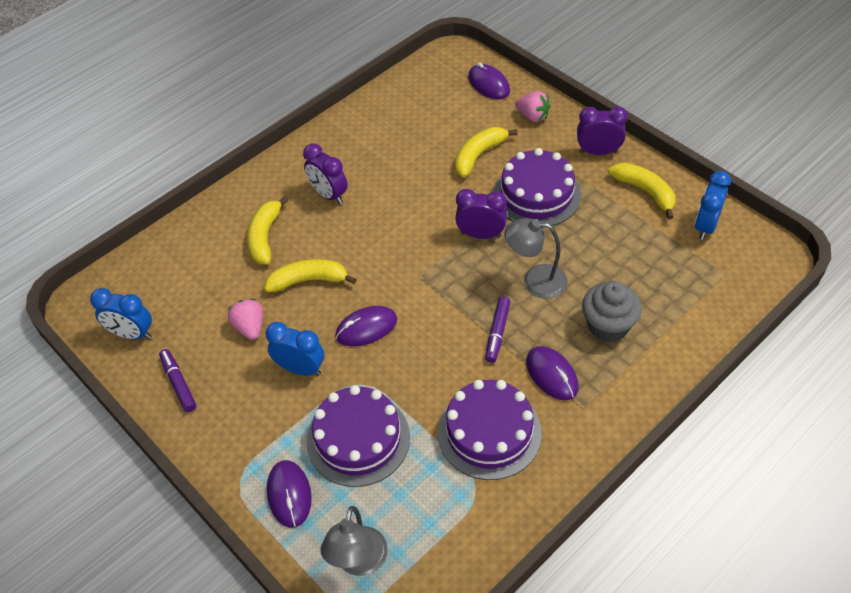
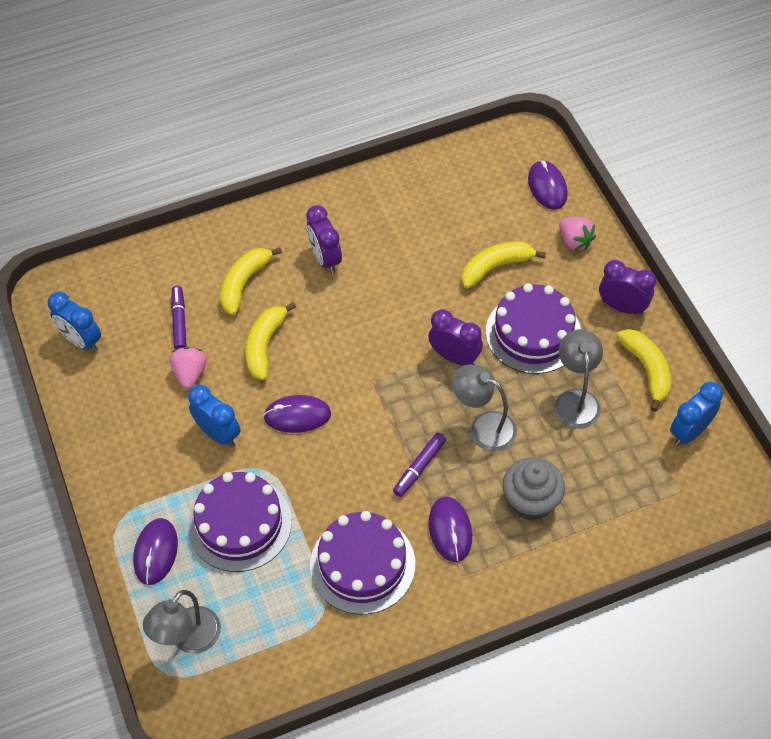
camera: 20 degrees right, 5 degrees up
purple marker [159,349,196,412] -> purple marker moved to [171,286,187,349]
yellow banana [264,259,357,293] -> yellow banana turned 90 degrees counterclockwise [245,302,296,380]
none -> grey lamp [555,329,603,429]

